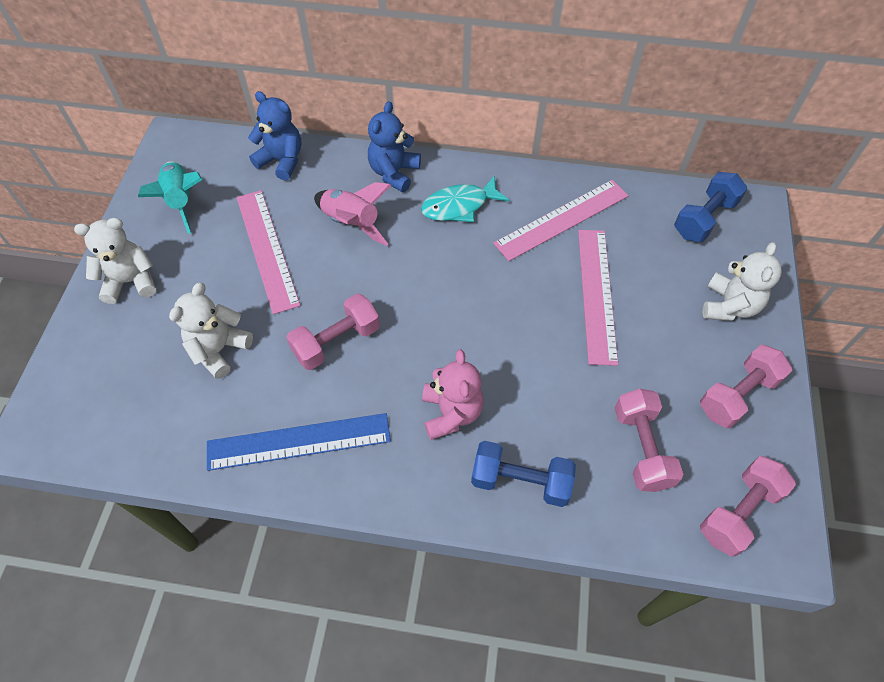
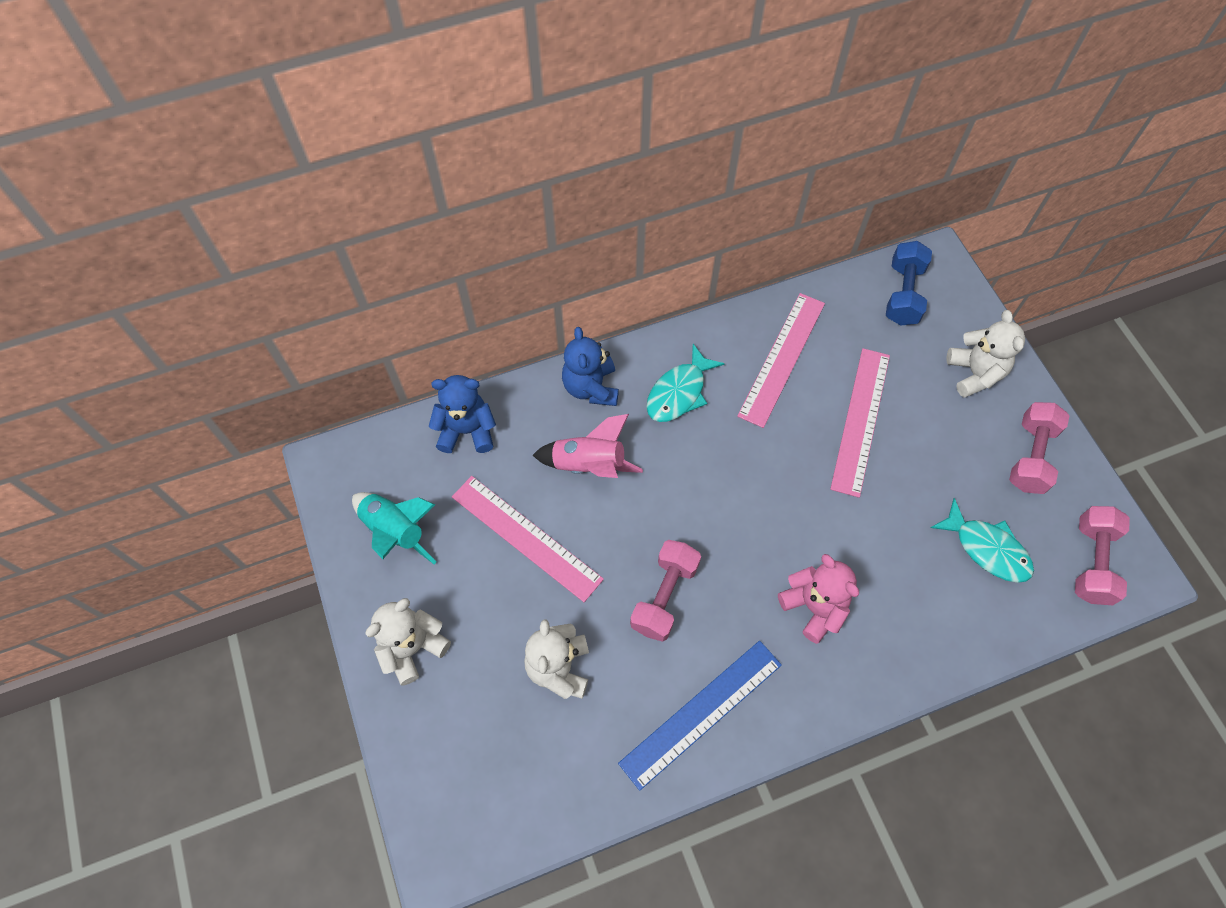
camera: 30 degrees left, 5 degrees up
blue dumbbell [471,441,576,507] -> none
pink ruler [578,230,618,366] -> pink ruler turned 45 degrees clockwise [830,348,890,498]
pink dumbbell [615,389,683,492] -> turquoise fish [931,498,1034,583]

